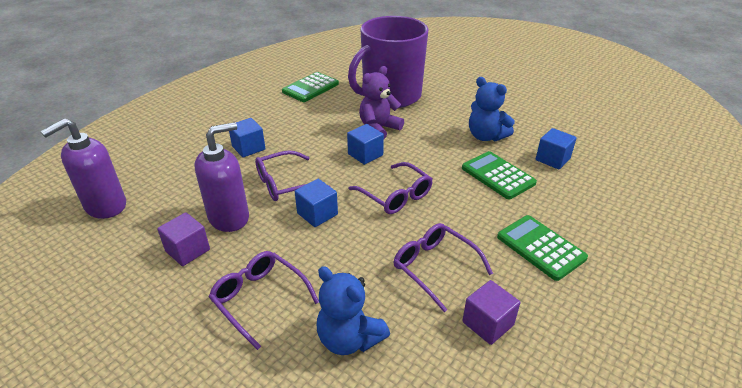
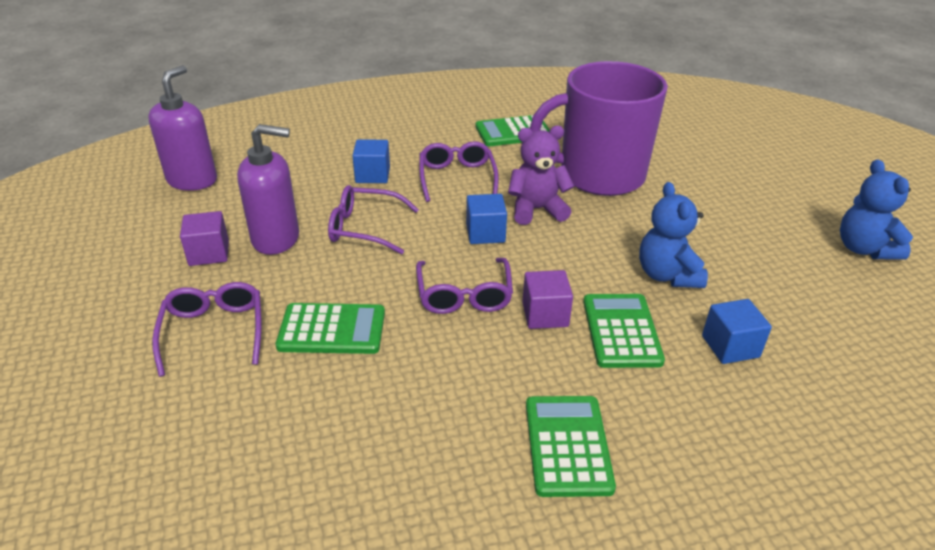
camera: 35 degrees right, 0 degrees up
purple soap dispenser [40,118,126,219] -> purple soap dispenser turned 120 degrees clockwise [148,65,217,191]
blue cube [295,179,338,227] -> none
blue teddy bear [317,266,390,355] -> blue teddy bear moved to [840,159,913,260]
purple glasses [394,223,493,312] -> purple glasses moved to [419,141,499,202]
purple cube [462,280,520,345] -> purple cube moved to [522,270,573,329]
none -> green calculator [276,303,385,354]

